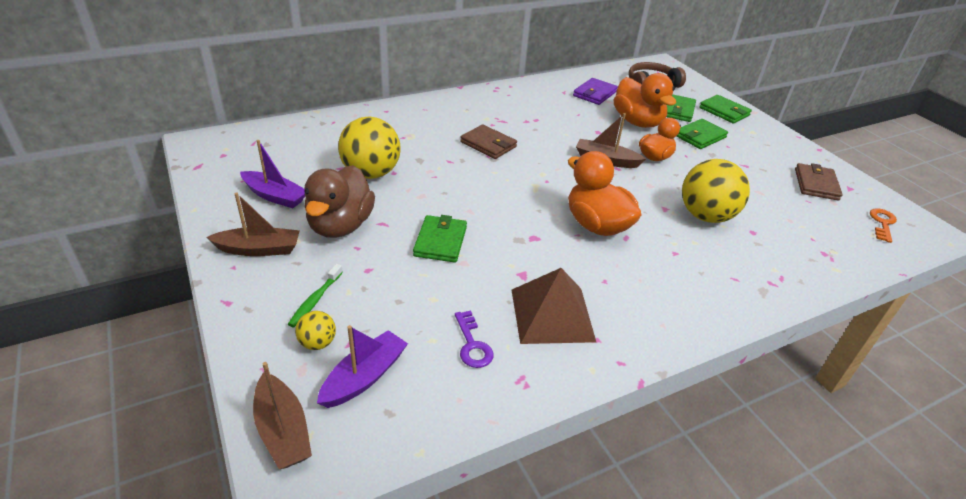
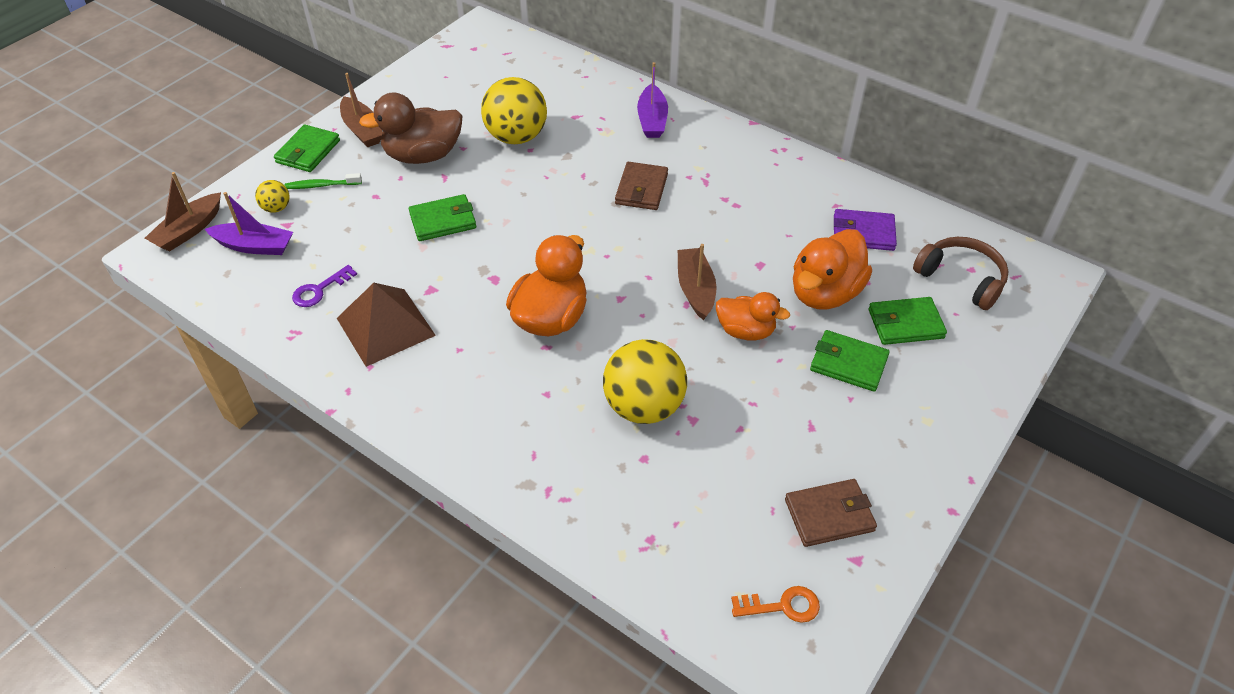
camera: 65 degrees right, 10 degrees up
purple boat [240,140,305,208] -> purple boat moved to [637,62,668,138]
green wallet [699,95,752,123] -> green wallet moved to [274,125,340,172]

